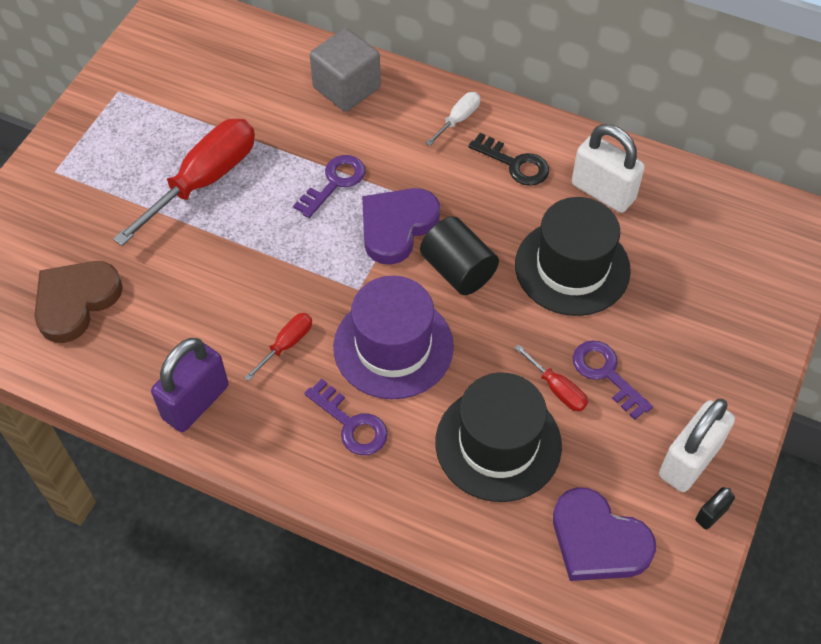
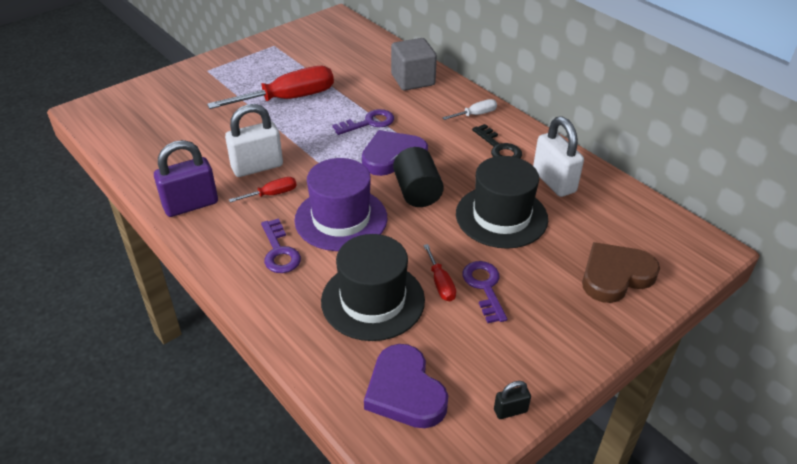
camera: 25 degrees right, 15 degrees down
brown heart [34,261,123,343] -> brown heart moved to [582,242,660,303]
white padlock [659,399,735,492] -> white padlock moved to [225,104,283,177]

